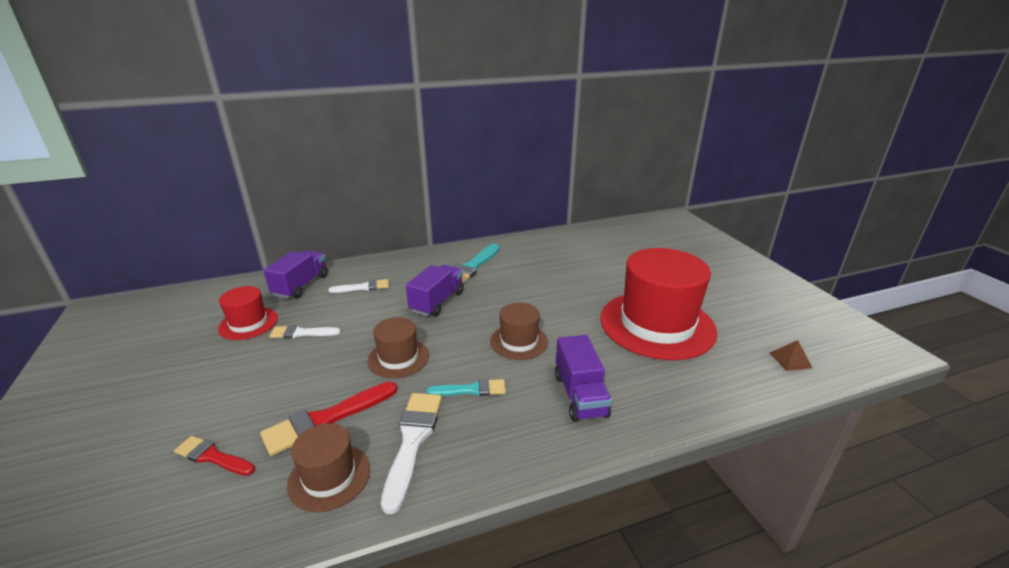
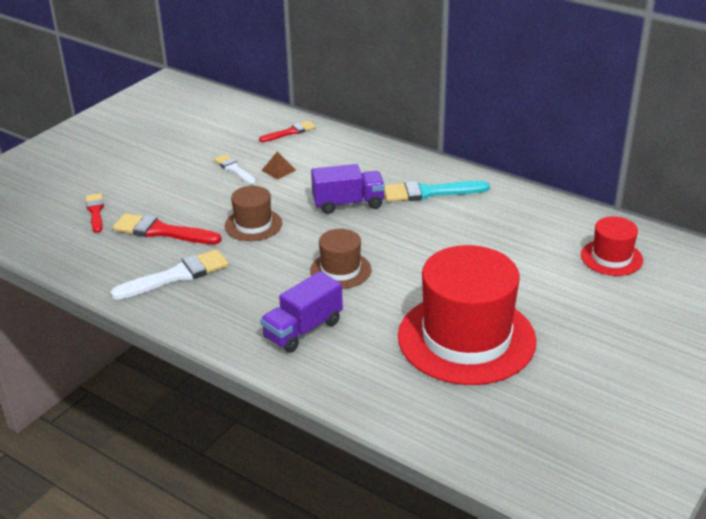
camera: 55 degrees right, 5 degrees up
red hat [218,286,278,340] -> red hat moved to [581,216,643,276]
purple truck [263,250,328,299] -> red brush [259,121,316,142]
brown hat [287,423,370,512] -> none
white brush [328,279,389,293] -> none
turquoise brush [427,379,506,396] -> none
brown pyramid [770,340,812,371] -> brown pyramid moved to [261,151,296,180]

